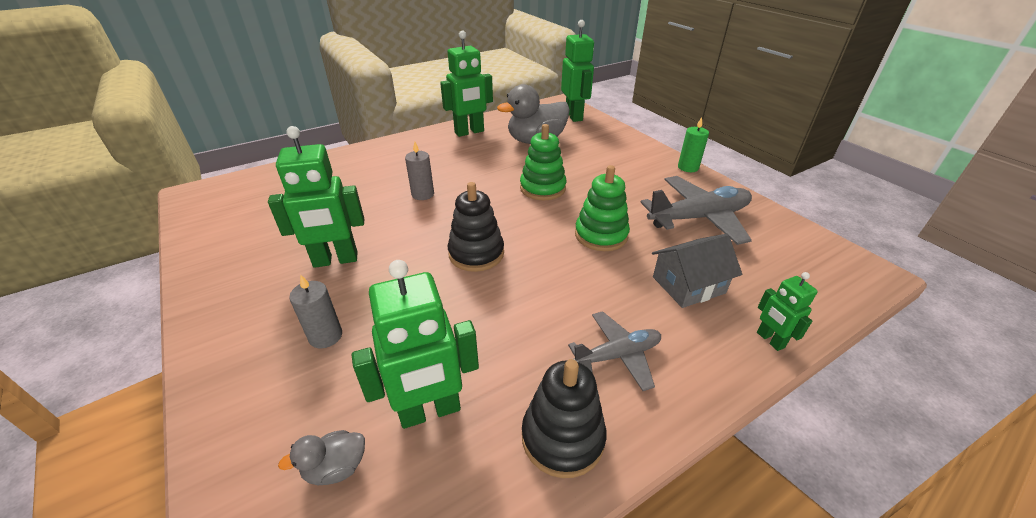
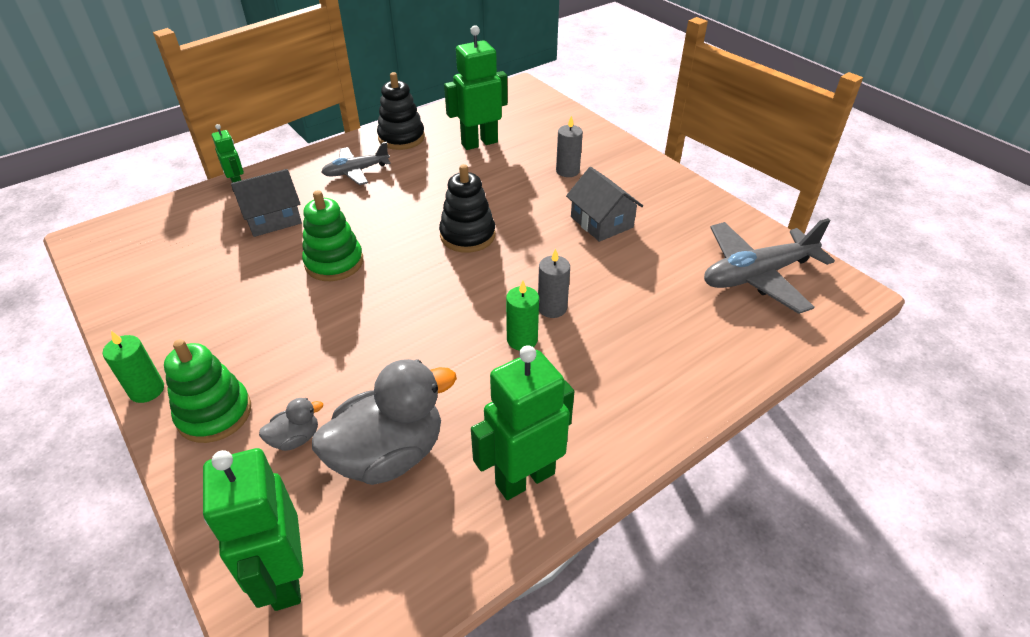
camera: 175 degrees right, 5 degrees up
green robot [268,126,364,268] -> grey house [566,167,643,242]
grey duck [278,430,365,485] -> grey duck moved to [259,398,323,451]
green stacking toy [520,124,566,200] -> green stacking toy moved to [164,339,251,443]
grey plane [640,176,752,245] -> grey plane moved to [704,218,835,314]
none -> green candle [506,281,539,351]

